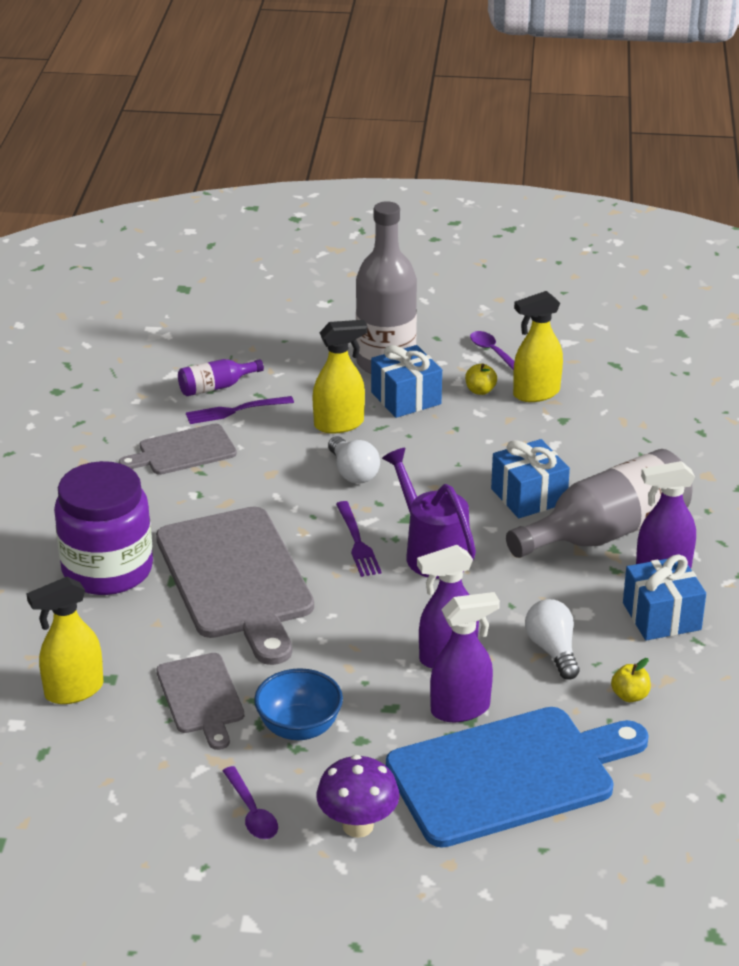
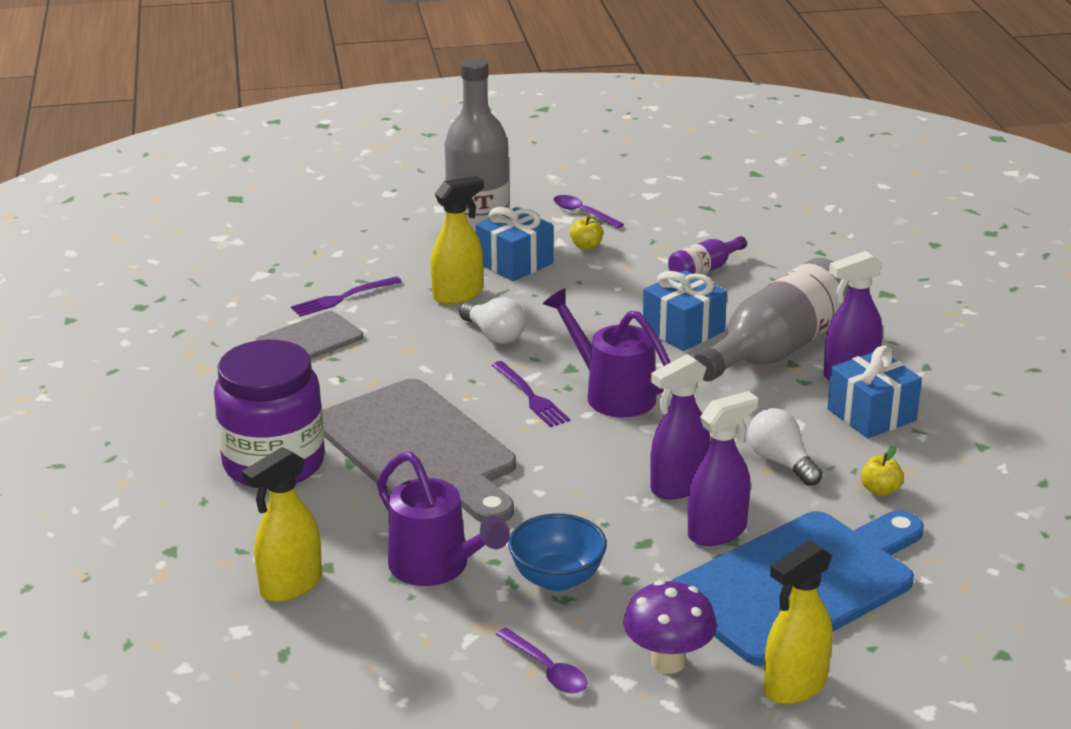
camera: 15 degrees left, 5 degrees down
grey cutting board [156,653,244,750] -> purple watering can [377,452,510,586]
purple bottle [178,359,264,396] -> purple bottle moved to [668,236,747,274]
yellow spray bottle [513,291,563,402] -> yellow spray bottle moved to [764,540,832,704]

